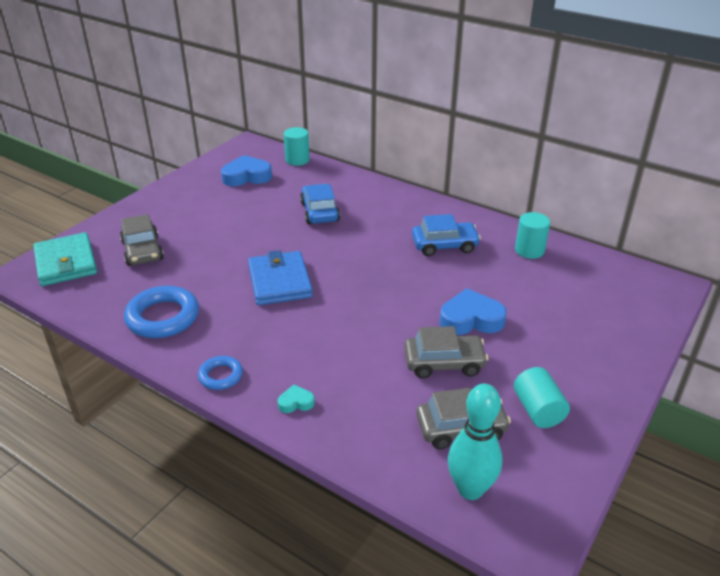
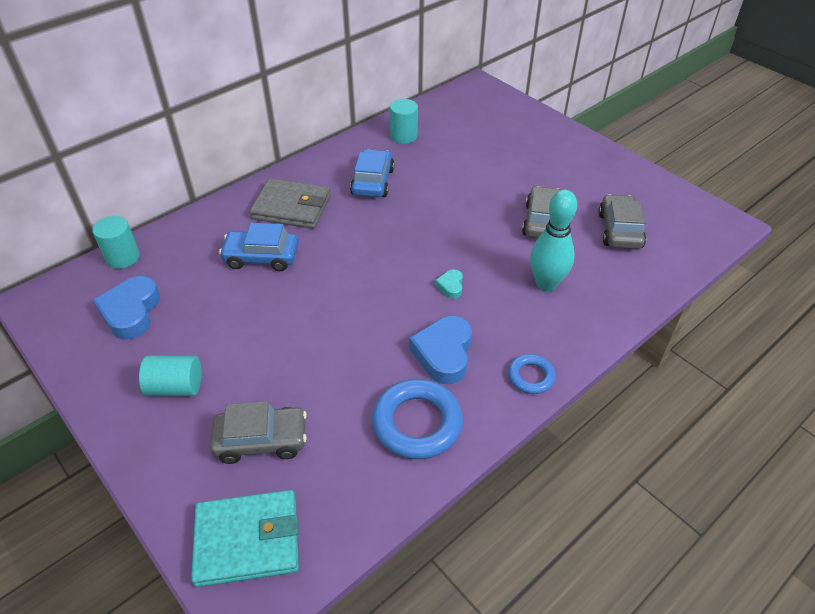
camera: 75 degrees left, 10 degrees up
blue wallet [248,250,313,305] -> none
turquoise heart [278,385,315,413] -> turquoise heart moved to [435,269,463,299]
blue heart [440,288,507,335] -> blue heart moved to [409,316,472,384]
turquoise bowling pin [448,384,502,500] -> turquoise bowling pin moved to [530,190,577,291]
turquoise cylinder [514,367,570,428] -> turquoise cylinder moved to [139,355,202,396]
none -> grey wallet [250,178,331,229]

